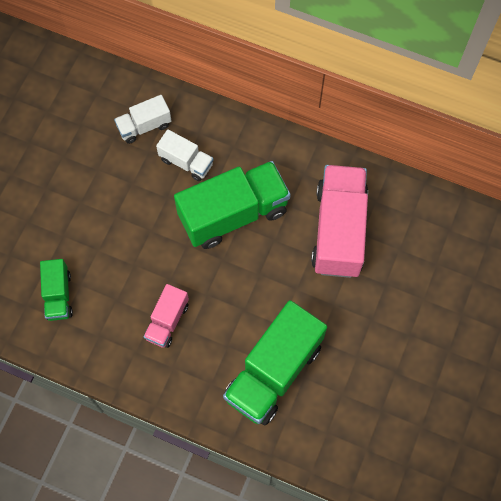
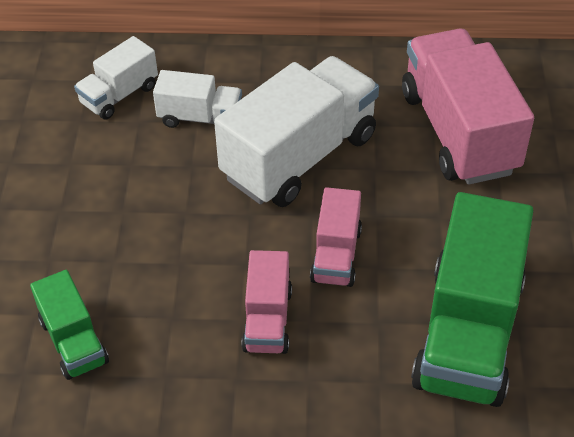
camera: 20 degrees left, 20 degrees down
green truck [174,161,291,249] -> white truck [214,56,379,207]
none -> pink truck [310,187,362,287]

